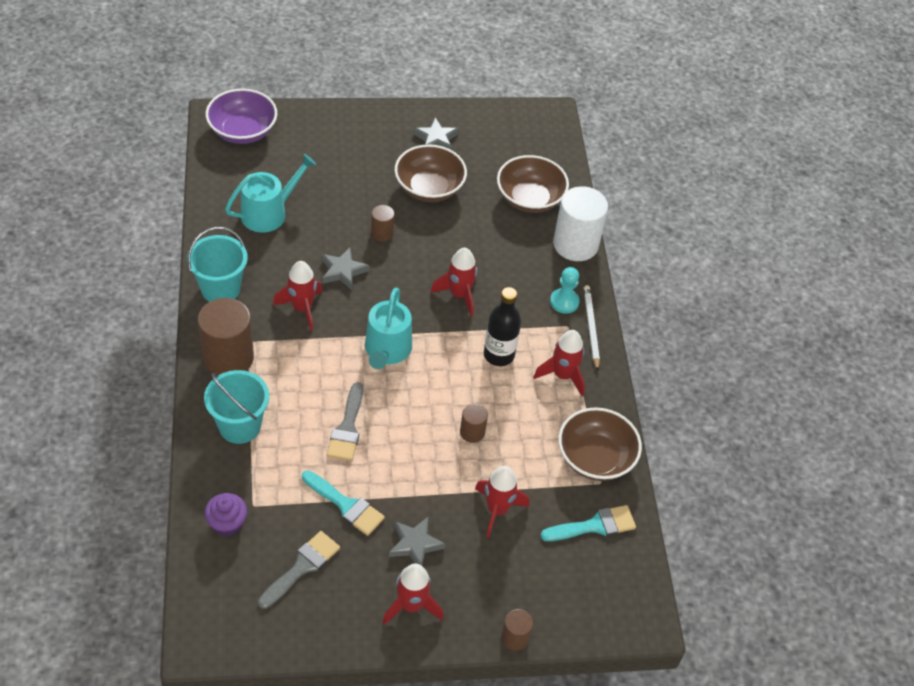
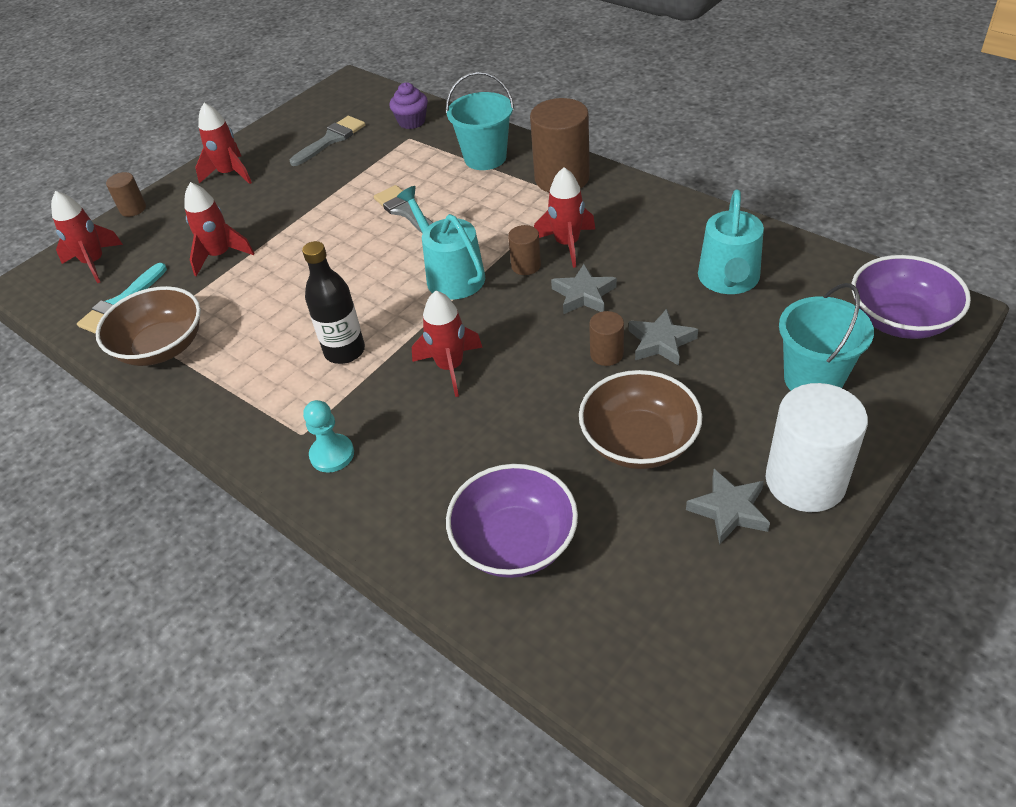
camera: 145 degrees right, 5 degrees down
turquoise bucket [187,227,248,302] -> turquoise bucket moved to [779,283,874,390]
grey brush [258,531,340,609] -> grey brush turned 135 degrees counterclockwise [290,116,365,166]
turquoise brush [302,470,385,536] -> none
grey star [389,517,445,566] -> grey star moved to [629,309,698,366]
brown cylinder [460,404,488,443] -> brown cylinder moved to [508,225,541,275]
brown bowl [497,155,569,213] -> purple bowl [446,464,578,578]
red rocket [533,330,585,396] -> red rocket moved to [51,191,123,283]
white cylinder [553,186,608,261] -> white cylinder moved to [765,383,868,512]
white pencil [584,285,600,371] -> none

